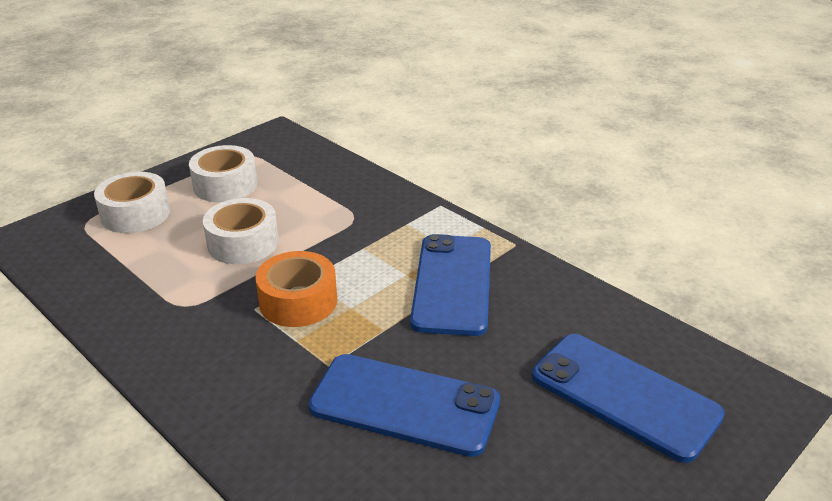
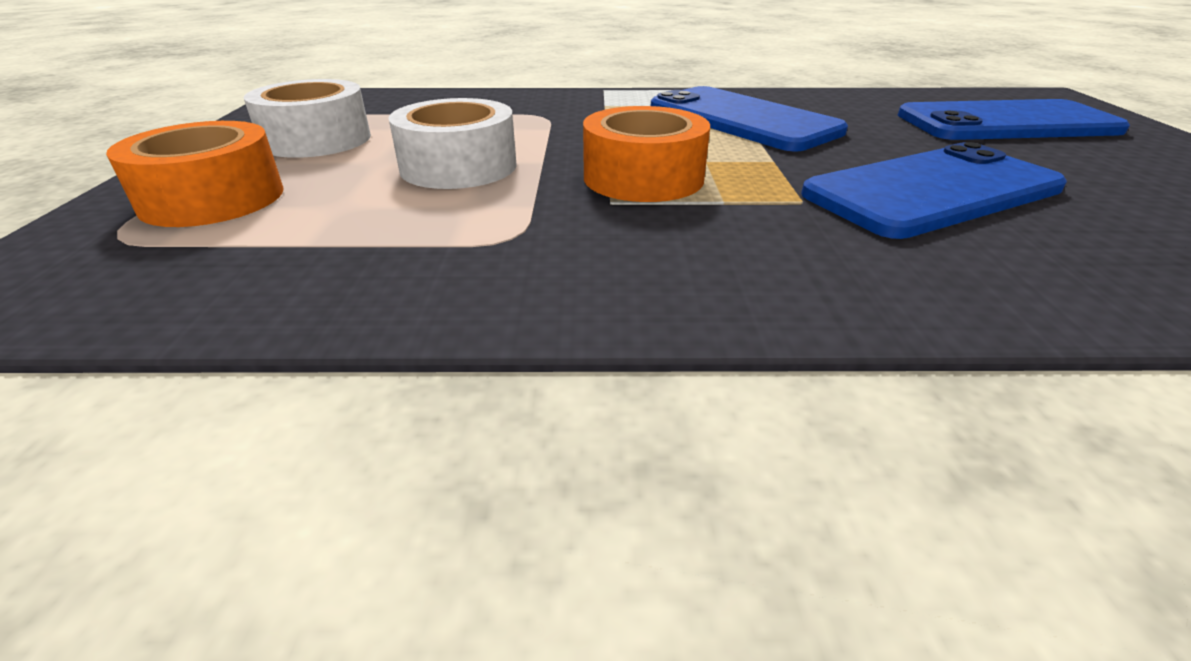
camera: 45 degrees left, 0 degrees up
white tape [94,172,170,233] -> orange tape [106,121,284,227]

